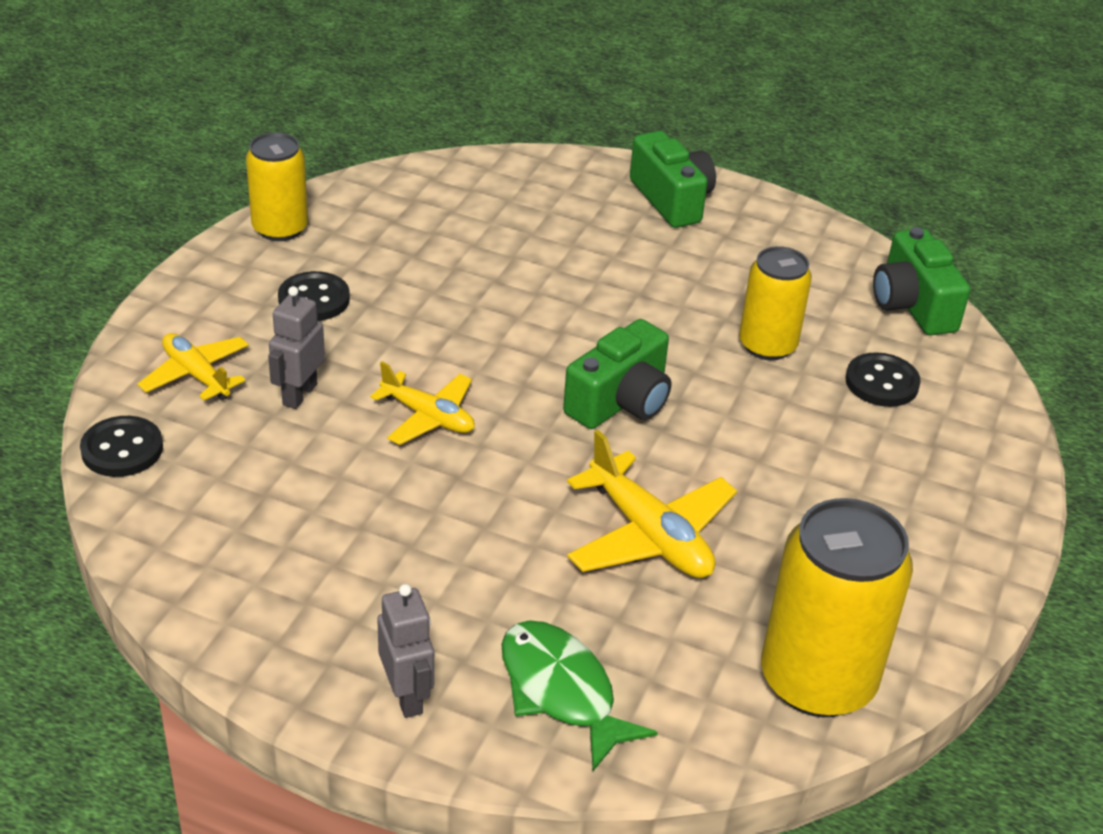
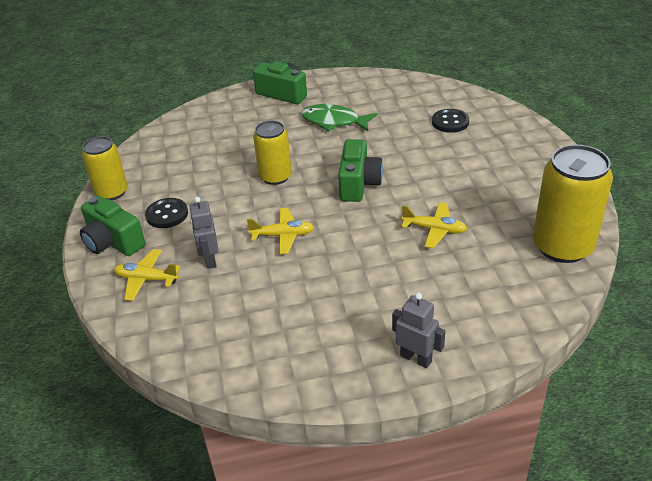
camera: 30 degrees left, 0 degrees up
black button [80,416,163,477] -> none
green fish [501,620,658,771] -> green fish moved to [301,104,377,131]
yellow plane [567,430,737,578] -> yellow plane [401,202,467,248], size x0.66
yellow can [739,246,812,360] -> yellow can moved to [253,121,292,185]
green camera [873,227,970,336] -> green camera moved to [80,196,146,256]

